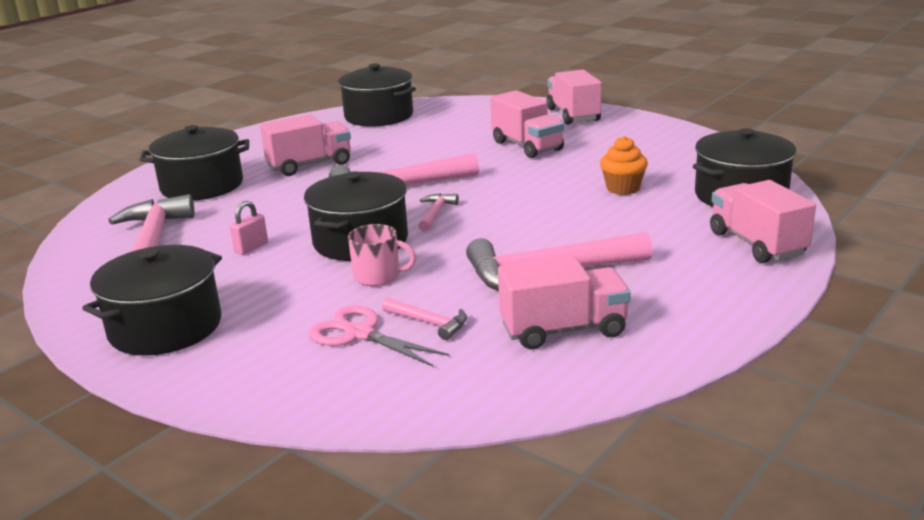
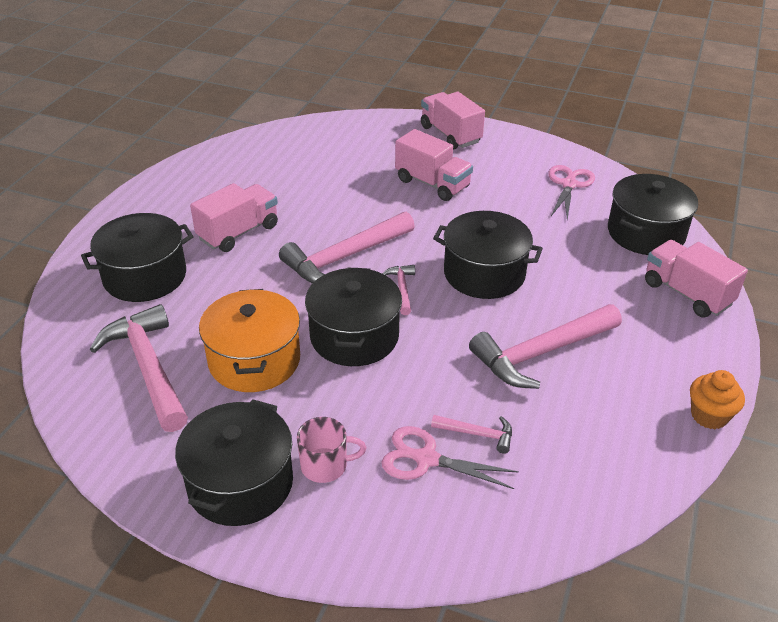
camera: 20 degrees left, 15 degrees up
pink padlock [230,201,268,255] -> orange pot [199,289,300,392]
black pot [338,64,416,127] -> black pot moved to [433,211,543,299]
pink mug [348,224,416,286] -> pink mug moved to [297,417,367,483]
pink truck [498,256,631,349] -> none
orange cupcake [600,136,648,195] -> orange cupcake moved to [690,370,745,429]
none -> pink scissors [548,165,595,220]

